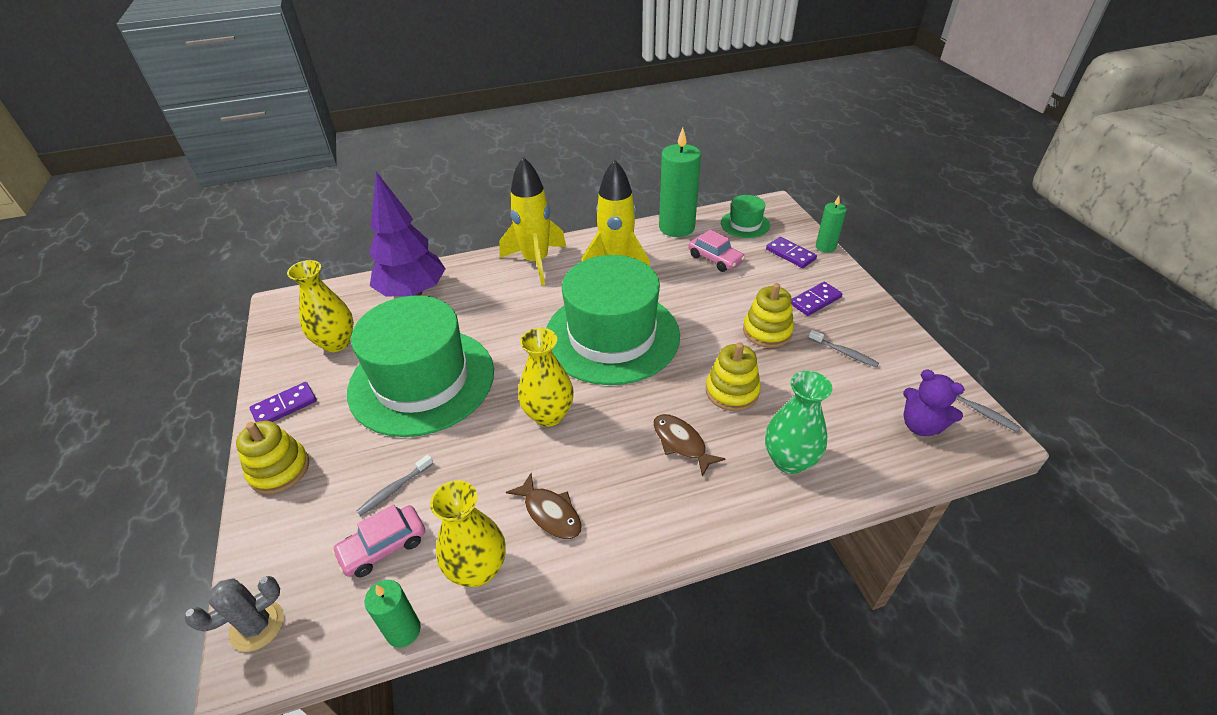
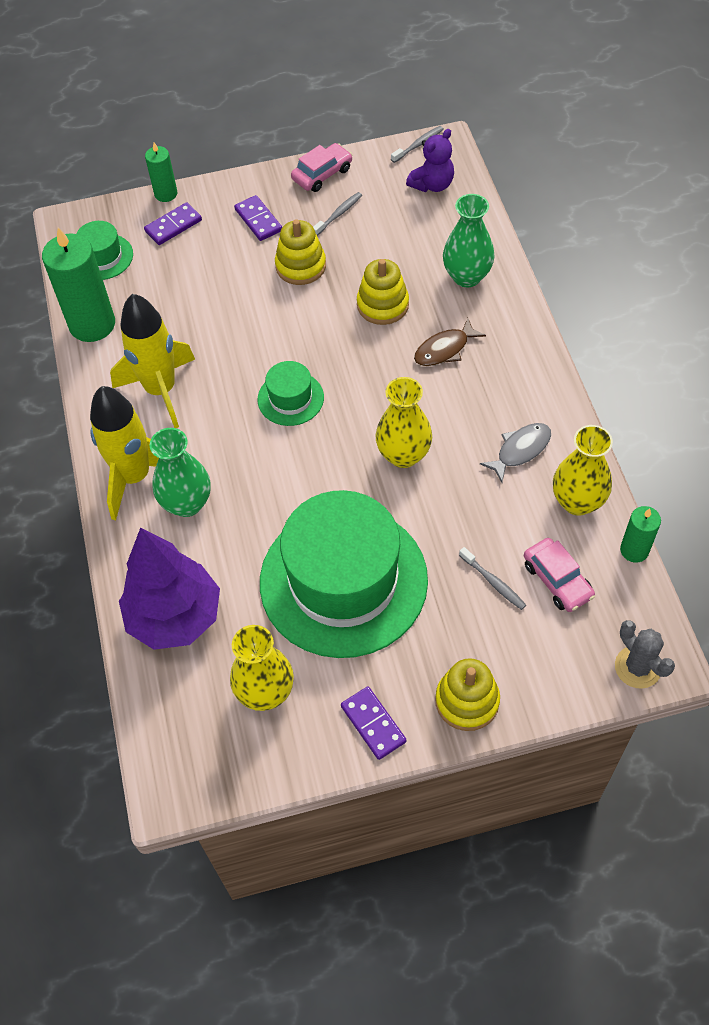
camera: 85 degrees left, 15 degrees up
brown fish [506,473,582,539] -> grey fish [480,423,551,483]
green hat [546,255,680,385] -> green hat [258,361,324,426], size x0.44
pink car [688,230,745,272] -> pink car moved to [291,143,352,192]
none -> green vase [150,428,211,517]

